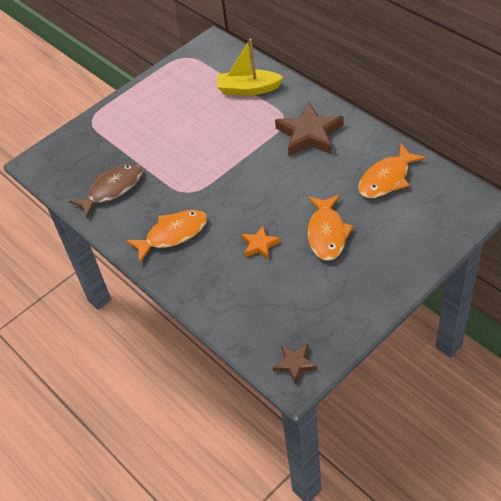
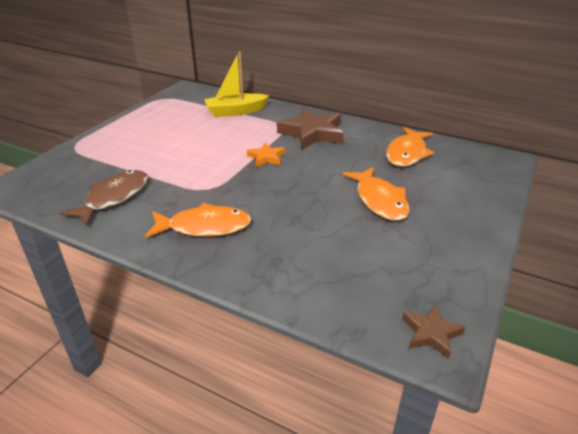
camera: 25 degrees left, 15 degrees down
orange fish [126,210,208,262] -> orange fish turned 45 degrees clockwise [145,203,252,238]
orange star [241,226,280,259] -> orange star moved to [247,143,285,167]

